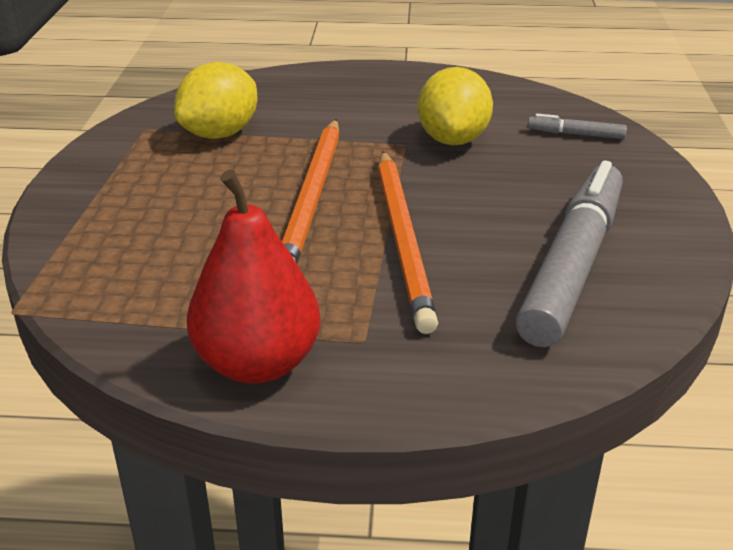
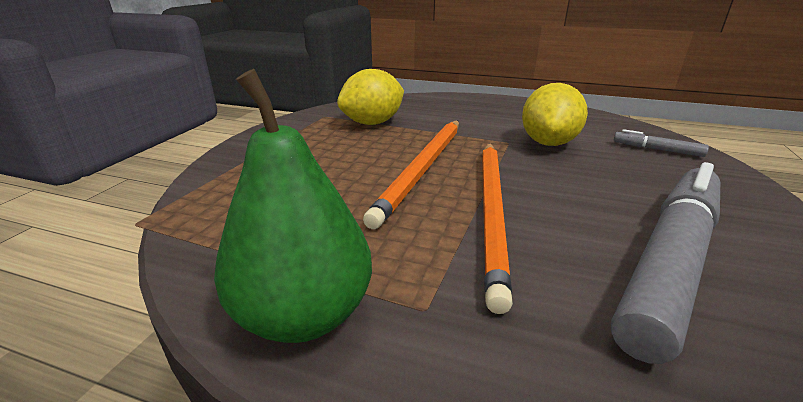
camera: 15 degrees right, 5 degrees down
red pear [187,169,321,384] -> green pear [214,69,372,343]

